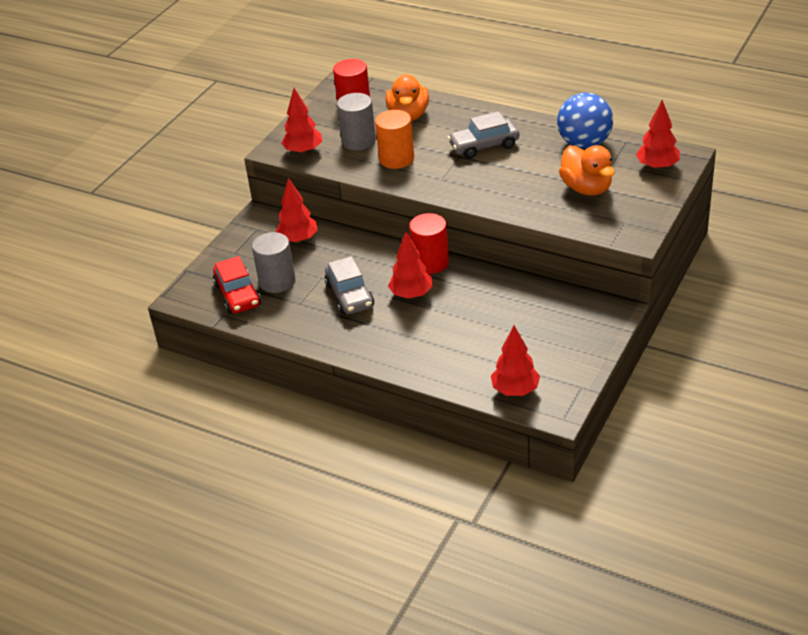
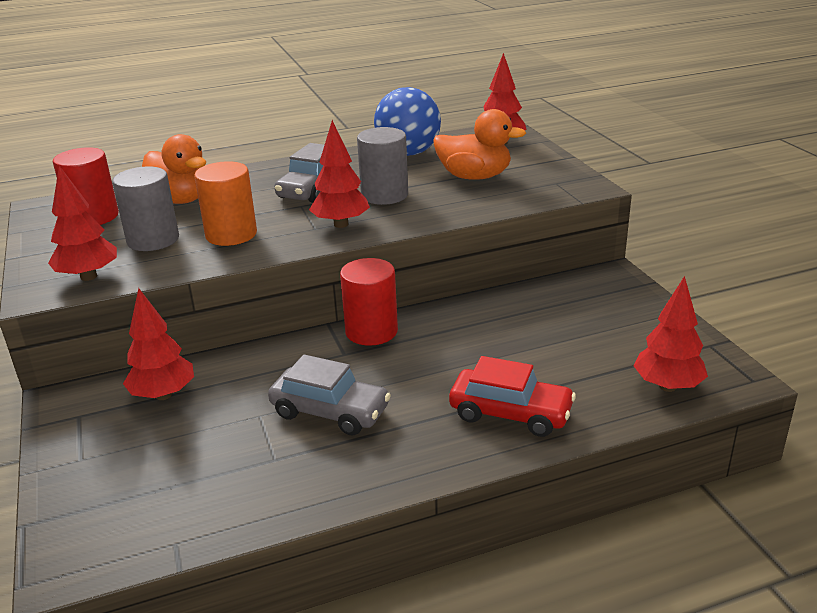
camera: 50 degrees left, 10 degrees down
red car [213,256,261,314] -> red car moved to [449,356,576,437]
grey cylinder [252,232,295,293] -> grey cylinder moved to [357,127,408,205]
red tree [388,231,433,299] -> red tree moved to [309,120,370,228]

